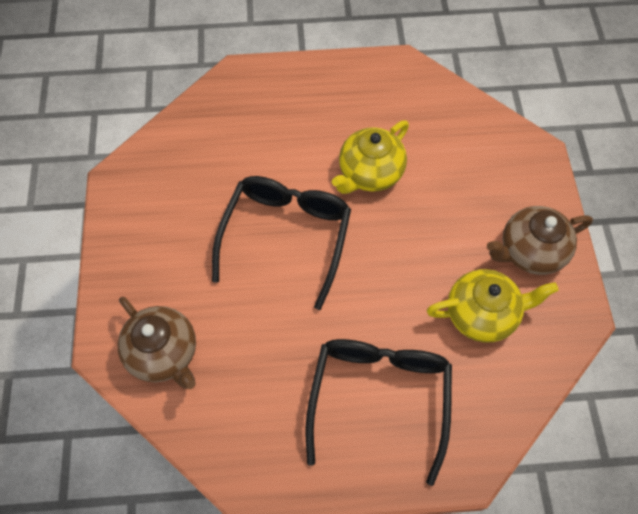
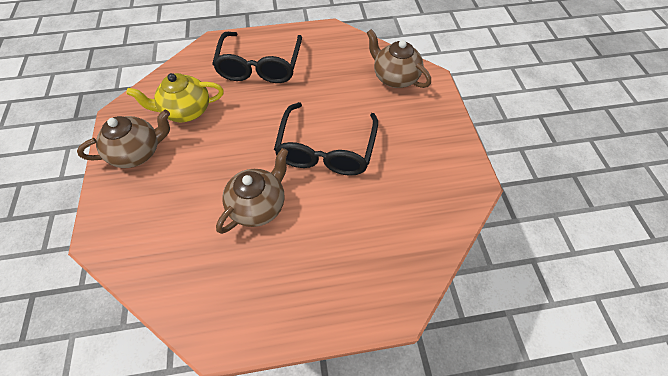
camera: 175 degrees right, 5 degrees down
yellow teapot [332,120,409,194] -> brown teapot [216,148,289,234]

